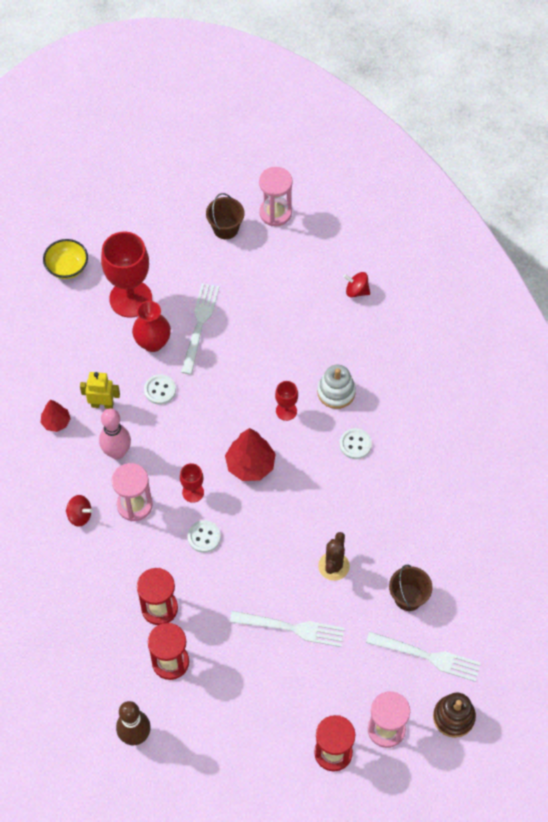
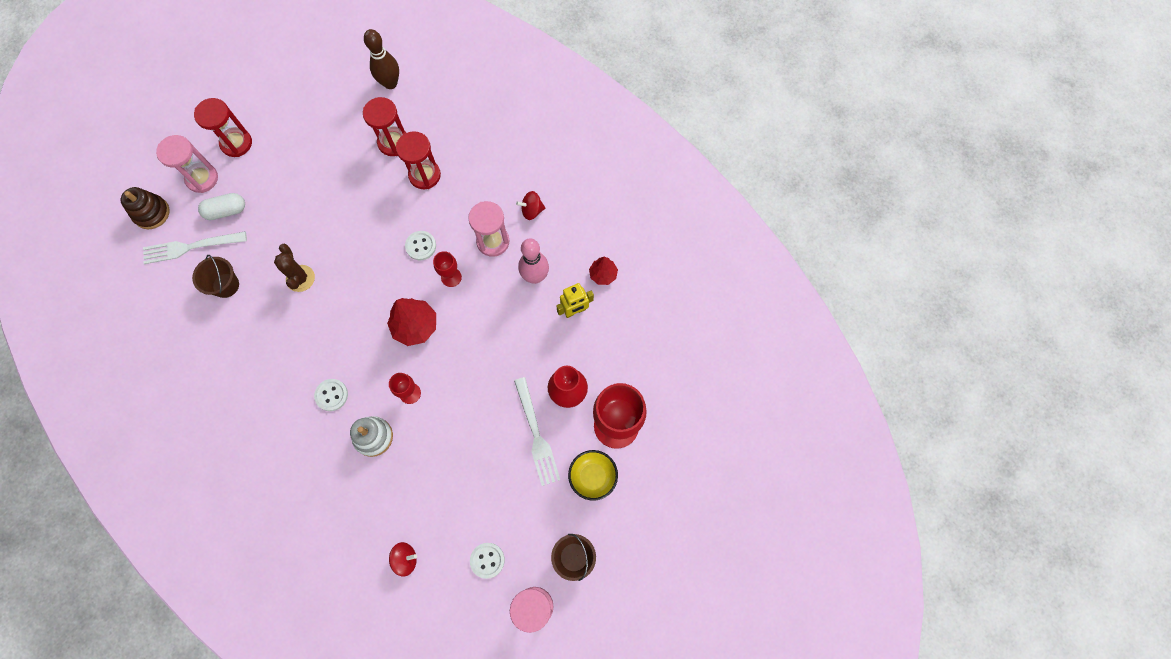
camera: 150 degrees right, 10 degrees up
yellow bowl [43,239,88,279] -> yellow bowl moved to [568,450,618,501]
white button [144,374,176,405] -> white button moved to [470,543,505,579]
white fork [230,611,345,647] -> none
none -> white capsule [198,193,245,220]

